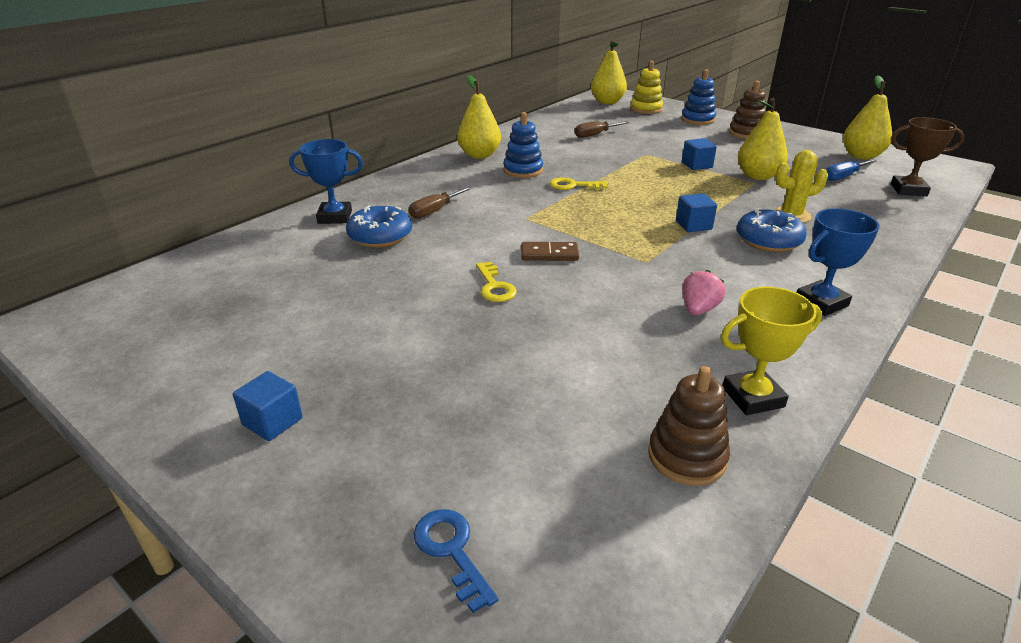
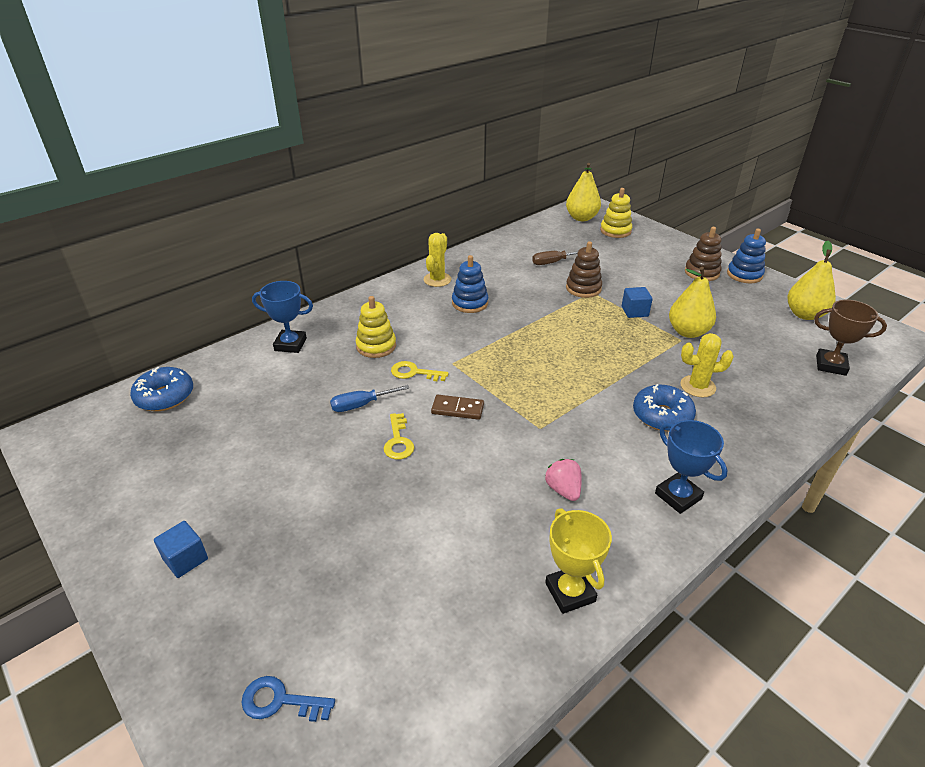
camera: 10 degrees right, 5 degrees up
blue donut [346,205,412,248] -> blue donut moved to [130,367,193,411]
brown screwdriver [409,186,472,219] -> yellow stacking toy [356,296,396,358]
blue key [413,509,499,613] -> blue key turned 60 degrees counterclockwise [241,676,335,722]
yellow pear [457,75,501,159] -> yellow cactus [424,233,451,287]
yellow key [550,177,608,190] -> yellow key moved to [391,361,449,381]
brown stacking toy [648,366,730,486] -> brown stacking toy moved to [566,241,602,298]
blue cube [676,193,717,232] -> none
blue stacking toy [681,69,716,125] -> blue stacking toy moved to [727,229,766,283]
pink strawberry [682,270,725,316] -> pink strawberry turned 60 degrees counterclockwise [545,459,582,501]
yellow trophy [721,287,822,415] -> yellow trophy turned 75 degrees clockwise [545,508,612,614]
blue trophy [797,208,880,316] -> blue trophy turned 75 degrees clockwise [655,420,728,514]
blue screwdriver [826,159,877,181] -> blue screwdriver moved to [330,385,409,412]

